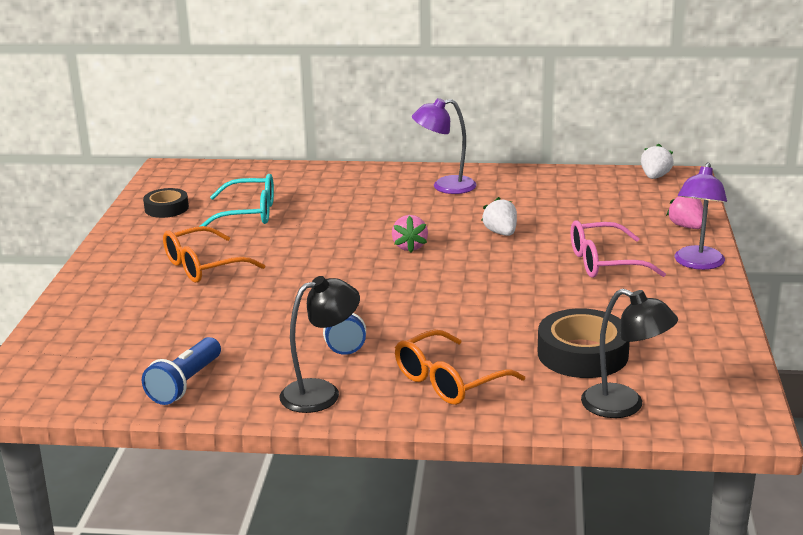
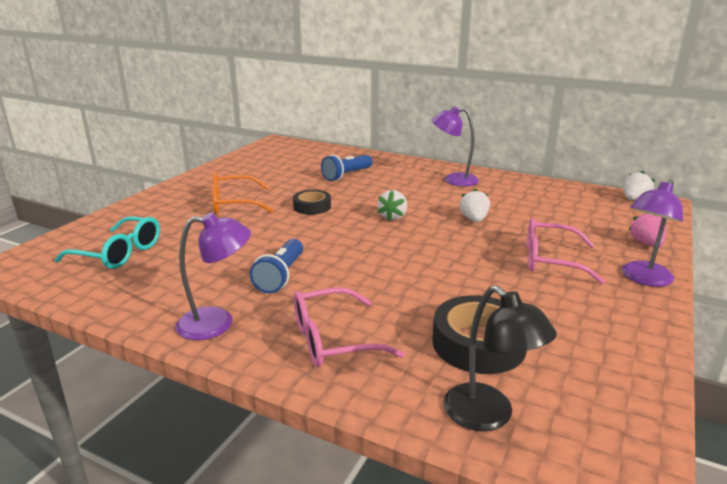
camera: 20 degrees right, 0 degrees up
blue flashlight [142,337,221,405] -> blue flashlight moved to [321,155,372,181]
black tape [143,188,189,218] -> black tape moved to [293,190,331,215]
turquoise glasses [200,174,274,226] -> turquoise glasses moved to [55,216,160,269]
black lamp [280,276,360,413] -> purple lamp [176,213,251,340]
pink strawberry [392,215,428,252] -> white strawberry [377,190,407,221]
orange glasses [395,330,525,405] -> pink glasses [294,287,404,367]

